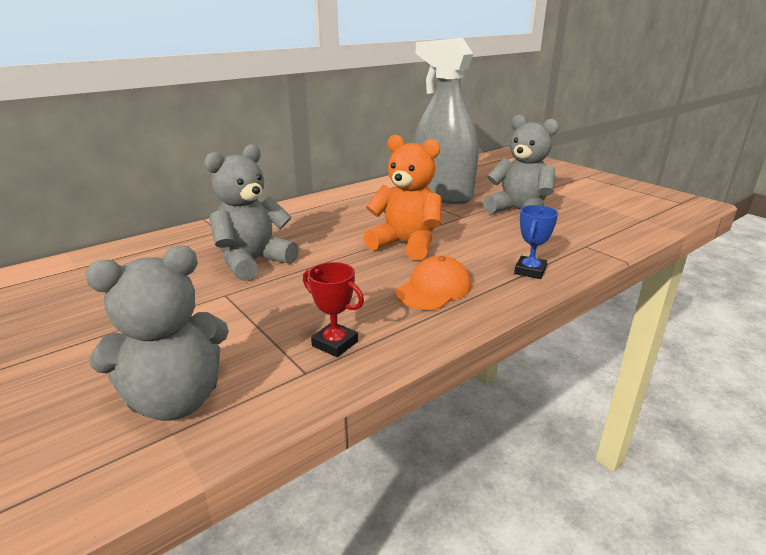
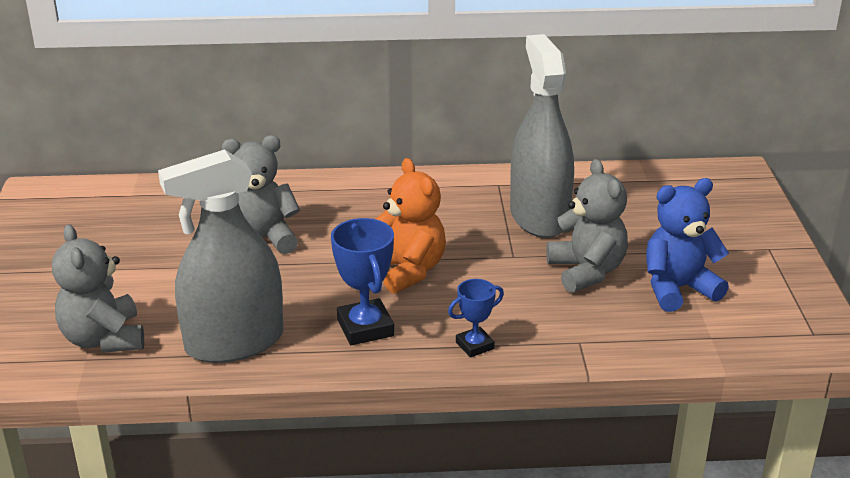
camera: 35 degrees right, 5 degrees up
grey teddy bear [85,246,229,421] -> grey teddy bear turned 60 degrees clockwise [52,224,144,353]
red trophy [303,262,364,357] -> grey spray bottle [158,149,284,363]
orange cap [396,256,471,310] -> blue trophy [331,218,394,345]
none -> blue teddy bear [646,178,729,312]

